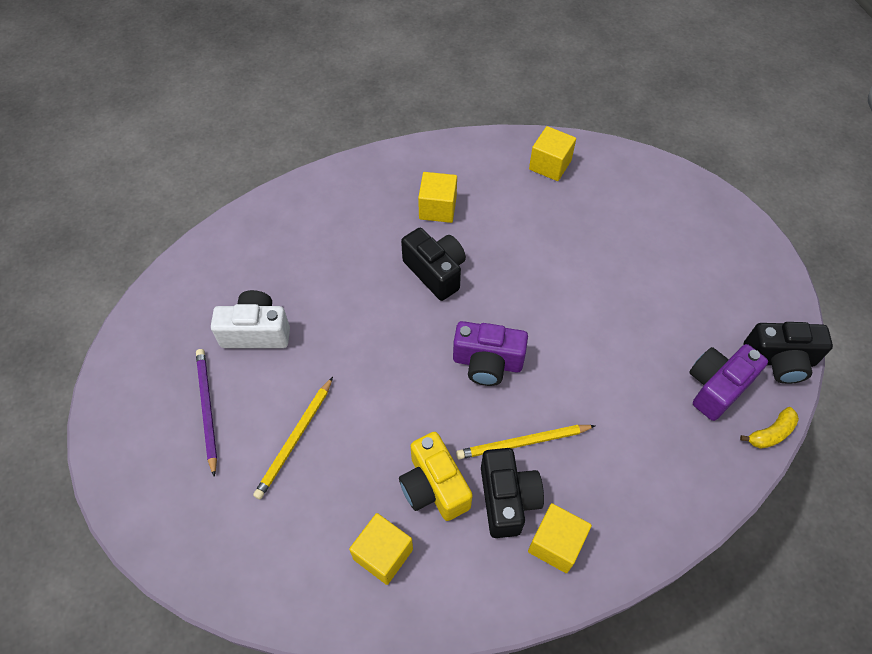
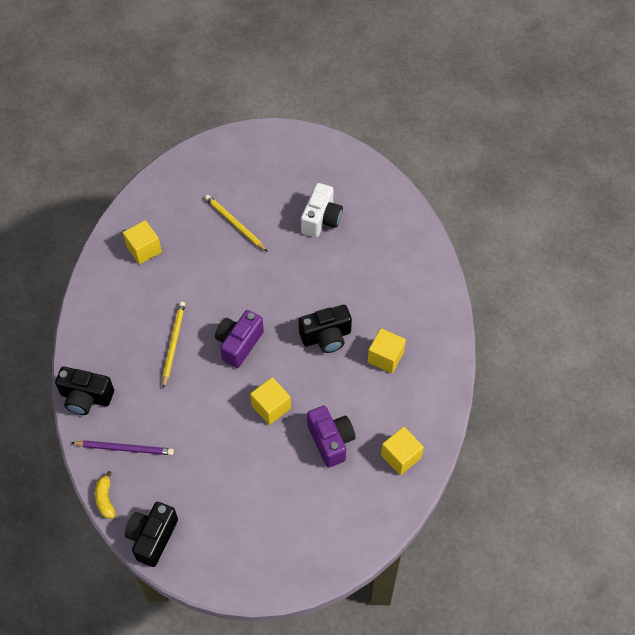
camera: 110 degrees right, 0 degrees up
purple pencil [196,349,217,477] -> purple pencil moved to [71,440,174,455]
yellow camera [399,432,473,521] -> none
black camera [481,448,544,538] -> black camera moved to [55,367,114,415]
yellow cube [528,503,592,573] -> yellow cube moved to [250,377,291,425]
purple camera [689,344,768,421] -> purple camera moved to [307,406,355,468]

